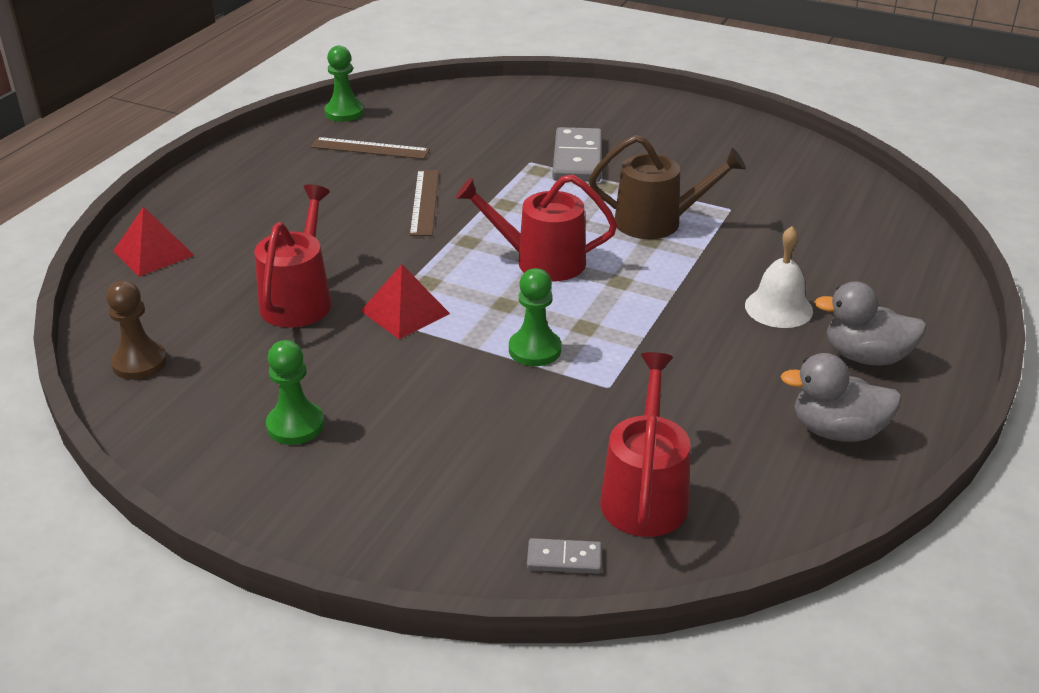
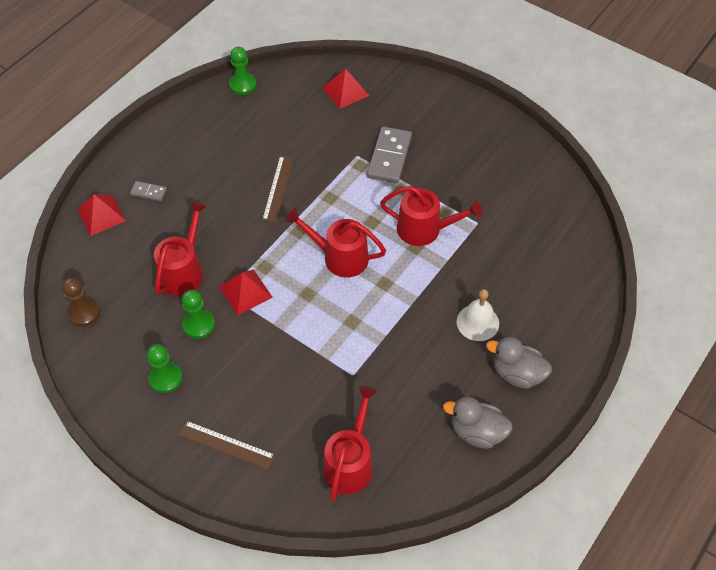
camera: 10 degrees right, 20 degrees up
brown ruler [311,137,430,159] -> brown ruler moved to [179,421,276,470]
green pawn [509,268,561,366] -> green pawn moved to [182,290,215,339]
grey domino [527,538,602,574] -> grey domino moved to [130,181,167,201]
brown watering can [589,135,746,239] -> red watering can [380,186,483,246]
none -> red pyramid [322,69,369,109]

